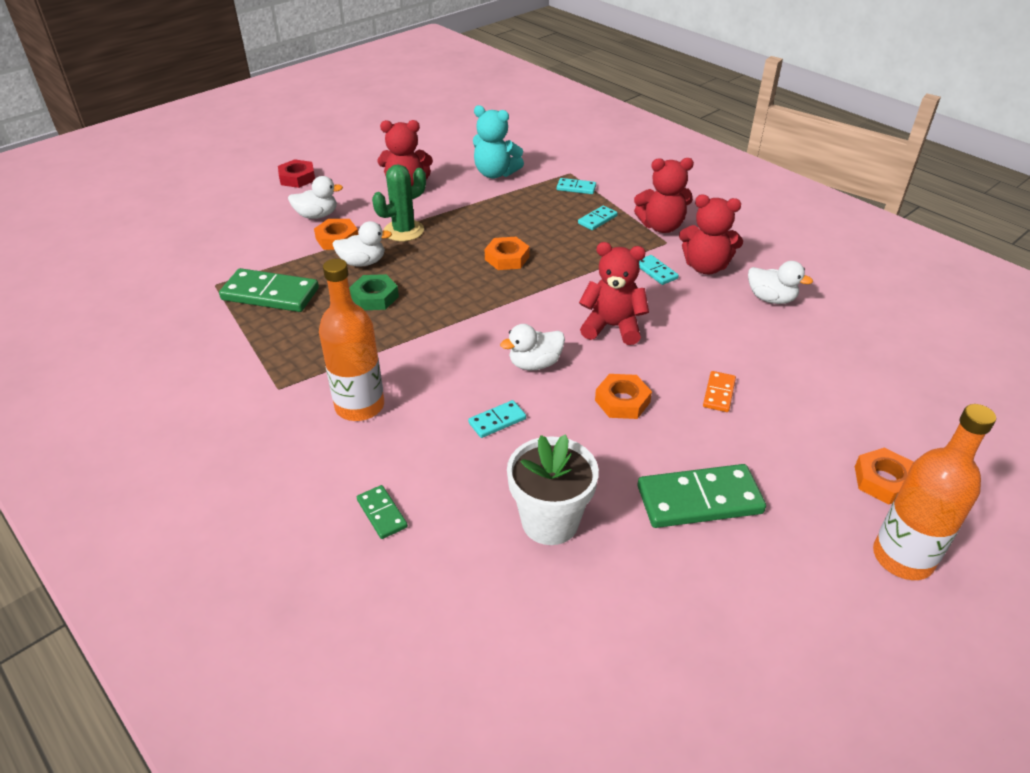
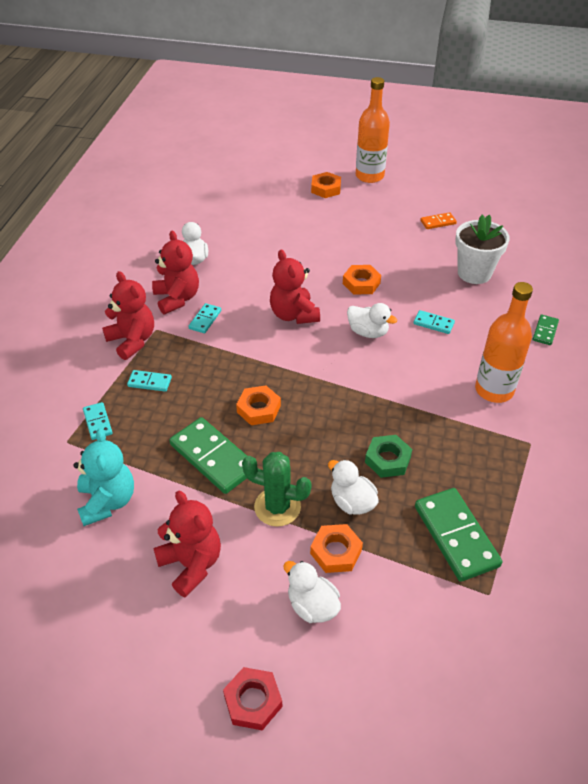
camera: 125 degrees left, 5 degrees up
green domino [638,464,766,528] -> green domino moved to [170,417,247,494]
orange domino [703,371,736,412] -> orange domino moved to [421,212,457,229]

